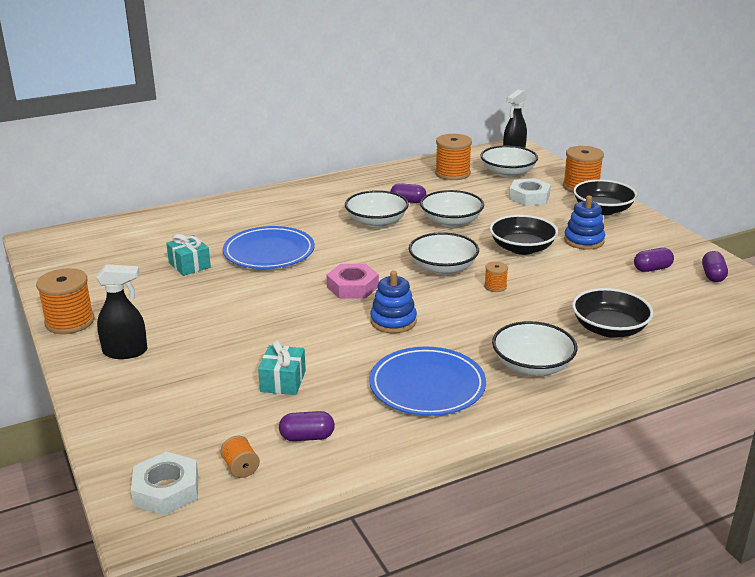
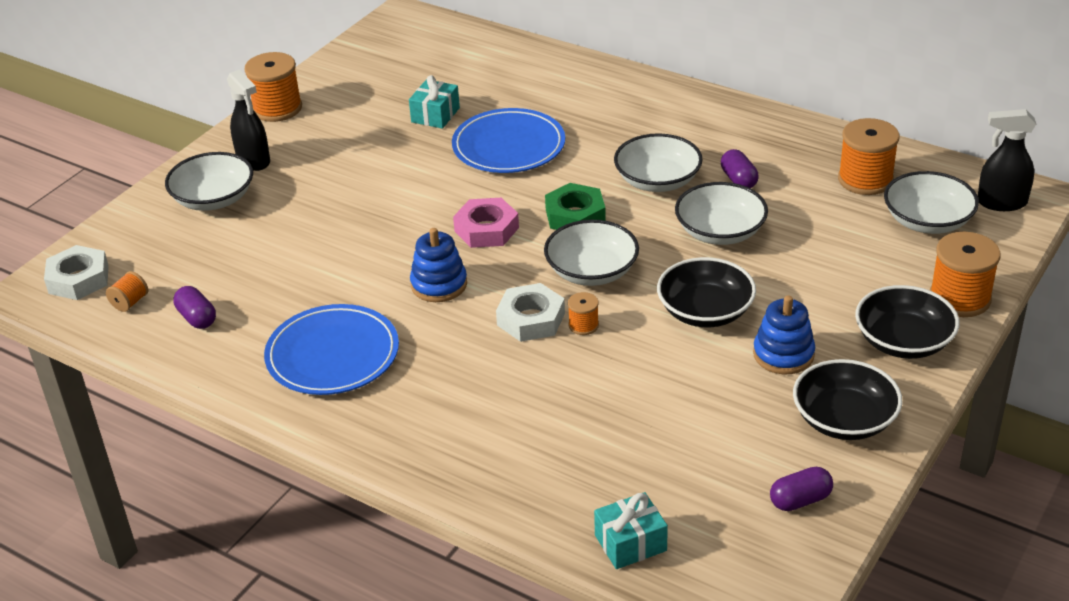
camera: 60 degrees right, 10 degrees up
turquoise gift [258,341,306,395] -> turquoise gift moved to [594,492,668,569]
white bowl [492,321,577,376] -> white bowl moved to [165,152,253,211]
white nut [509,178,551,206] -> white nut moved to [496,283,565,342]
black bowl [572,288,653,338] -> black bowl moved to [793,359,903,440]
purple capsule [634,248,674,272] -> none
none -> green nut [545,183,606,230]

